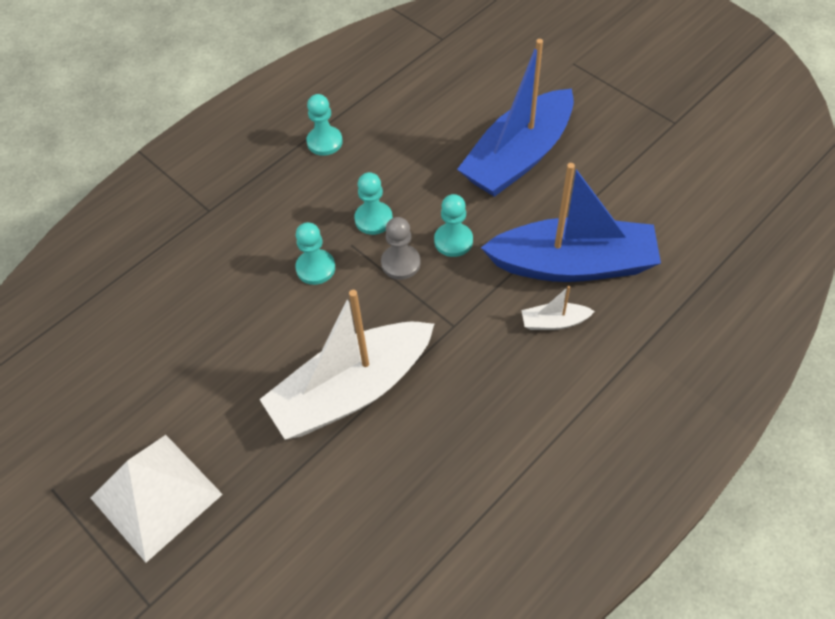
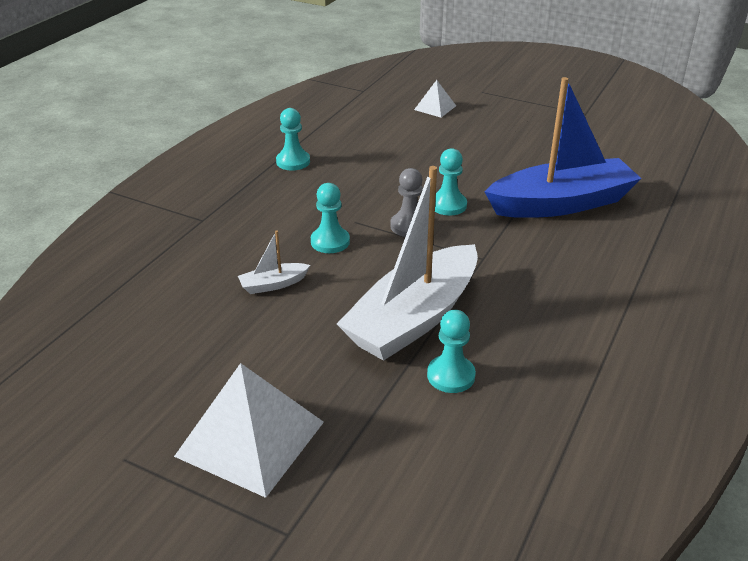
camera: 20 degrees left, 20 degrees down
turquoise pawn [354,172,393,235] -> turquoise pawn moved to [427,310,476,393]
blue boat [457,39,574,197] -> none
white boat [521,286,595,330] -> white boat moved to [238,230,310,294]
none -> white pyramid [414,80,456,117]

